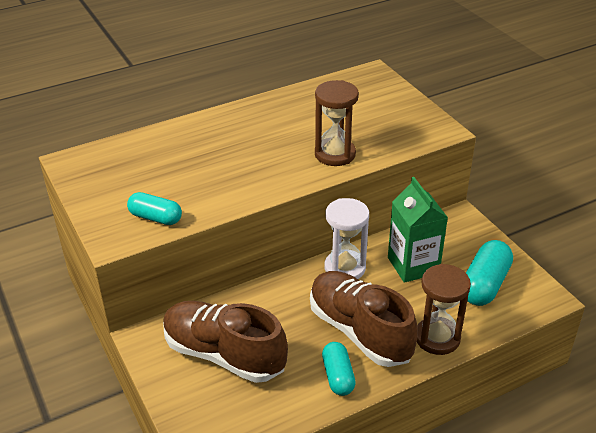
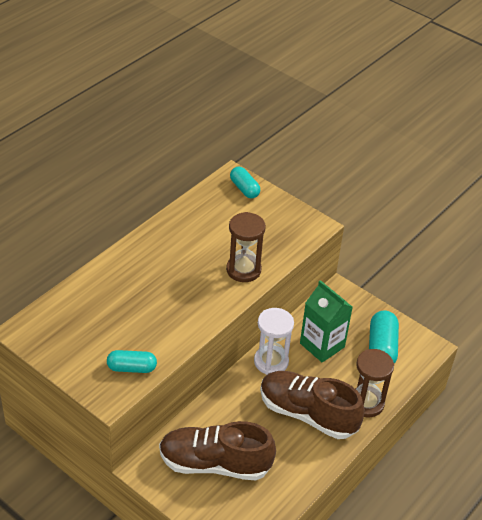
camera: 25 degrees left, 5 degrees up
turquoise capsule [322,342,356,396] -> turquoise capsule moved to [230,166,260,198]

